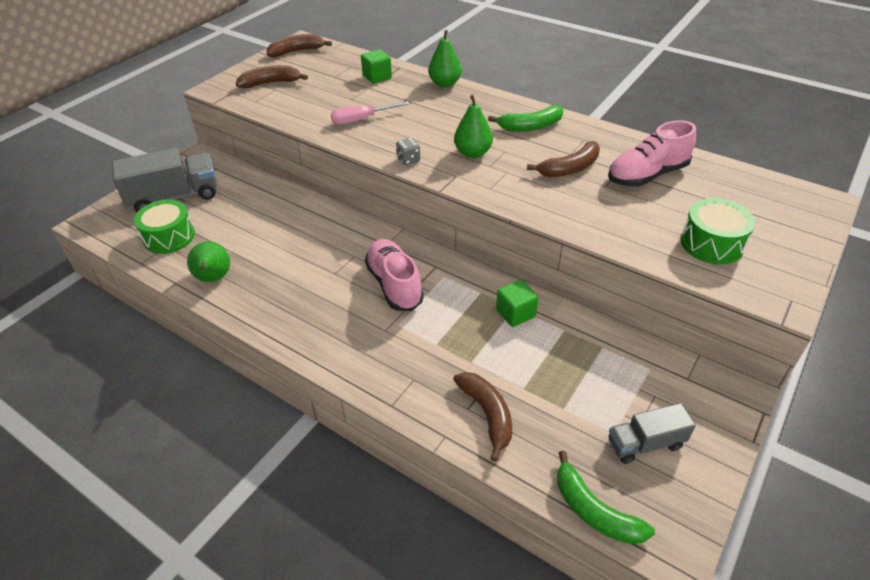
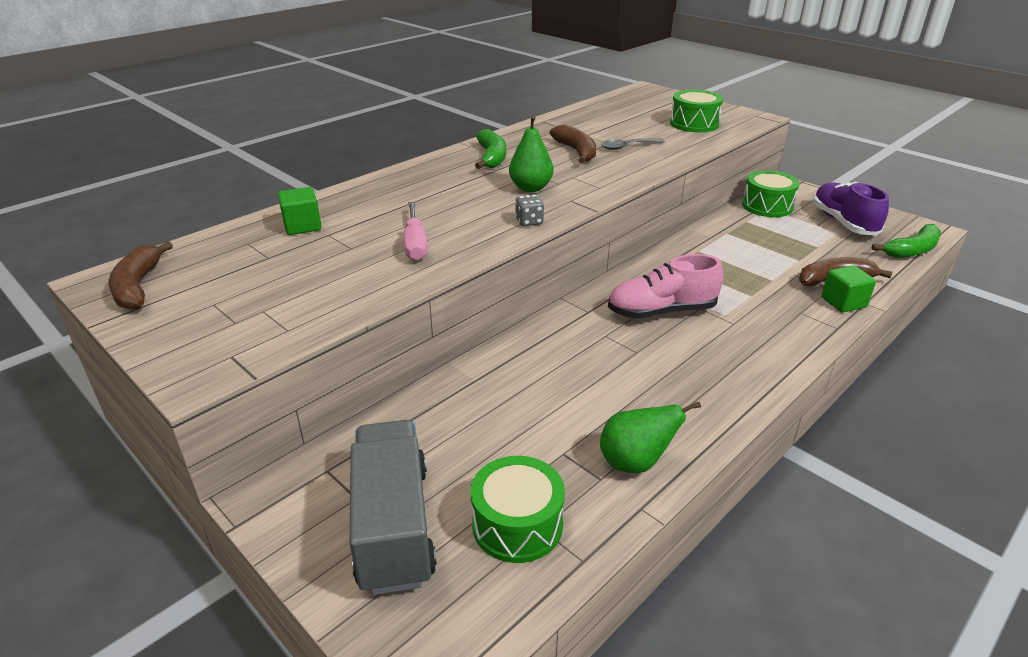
camera: 80 degrees left, 10 degrees down
brown banana [236,65,308,88] -> none
green pear [428,30,462,88] -> none
green cube [496,280,539,327] -> green cube moved to [821,265,876,312]
pink shoe [608,120,696,187] -> none
grey truck [609,403,696,464] -> purple shoe [813,182,889,236]
none -> grey spoon [601,138,665,150]
none -> green drum [742,170,800,217]

